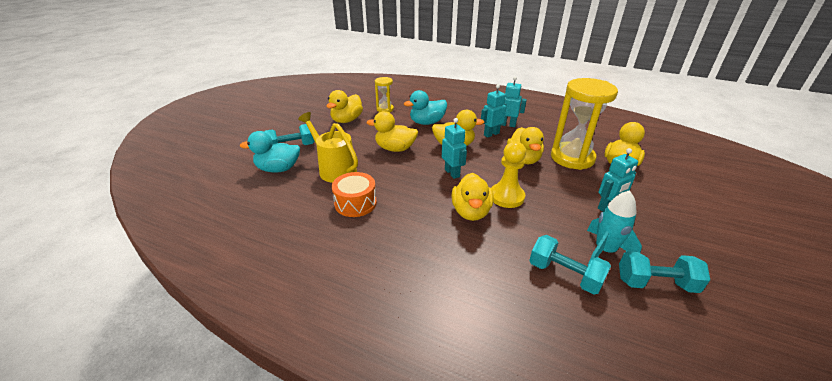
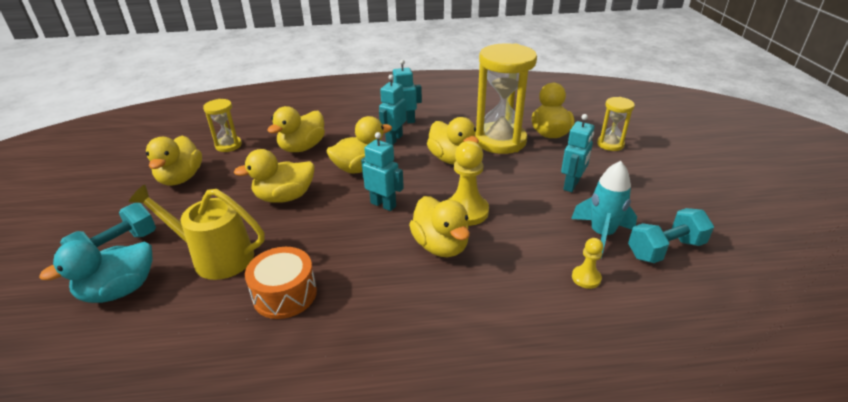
camera: 30 degrees left, 0 degrees up
turquoise duck [404,90,447,125] -> yellow duck [267,106,325,152]
turquoise dumbbell [529,235,611,295] -> yellow pawn [572,238,603,289]
none -> yellow hourglass [597,97,635,151]

